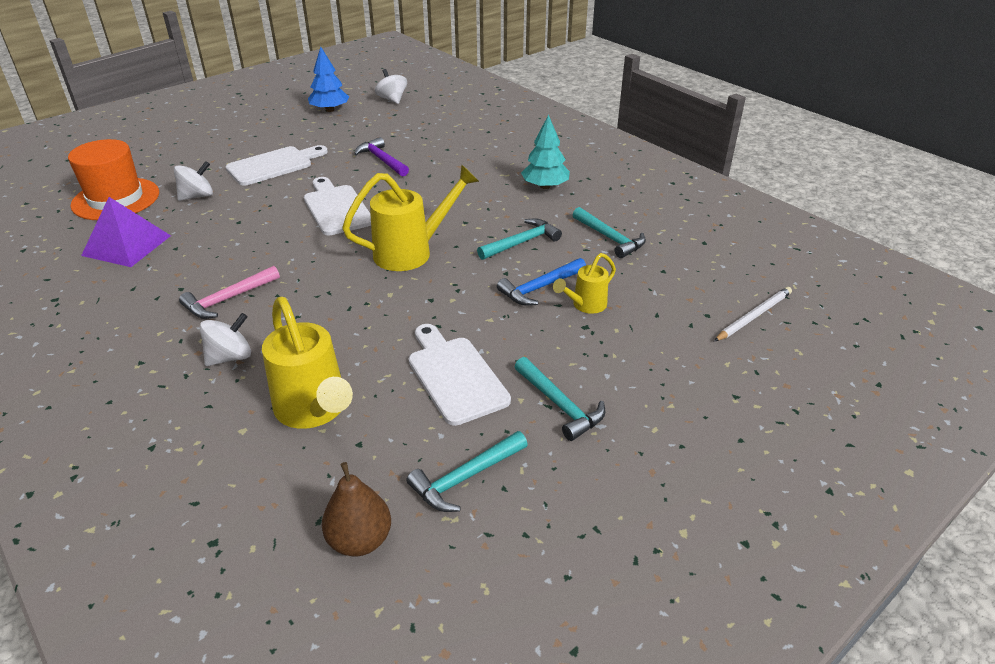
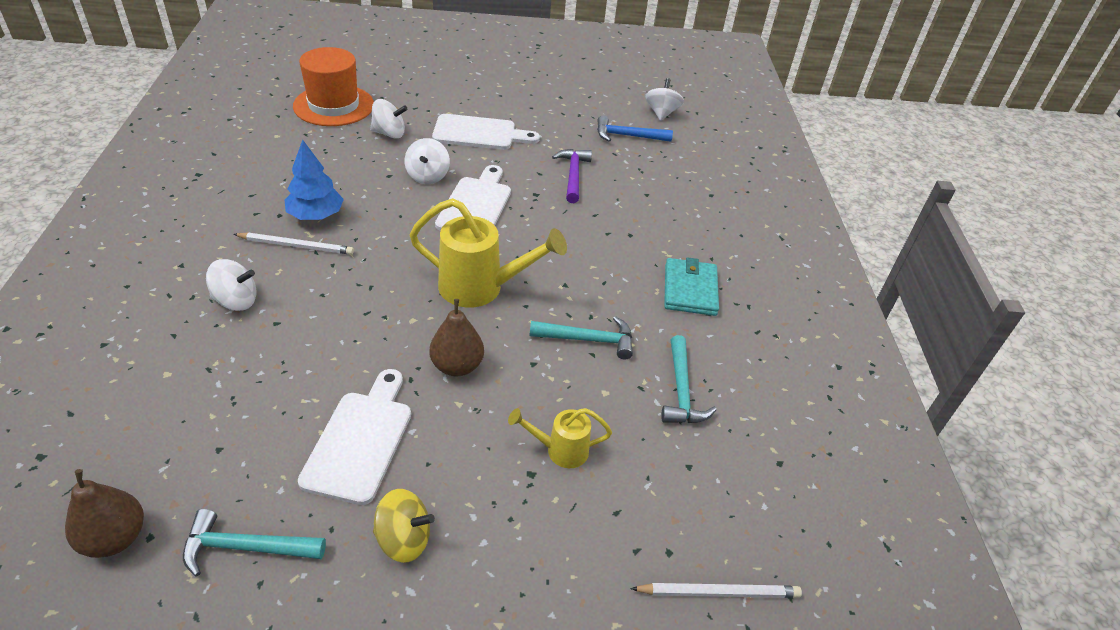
camera: 35 degrees right, 5 degrees up
purple pyramid [81,197,171,267] -> none
pink hammer [179,266,280,319] -> white pencil [233,233,354,255]
yellow watering can [262,297,353,429] -> none
blue tree [308,47,349,112] -> blue tree moved to [284,140,344,220]
blue hammer [497,258,586,306] -> blue hammer moved to [597,115,673,142]
turquoise hammer [515,357,605,441] -> yellow spinning top [373,489,435,563]
turquoise tree [521,114,570,189] -> turquoise wallet [664,257,719,316]
none -> white spinning top [405,138,450,184]
none -> brown pear [429,299,484,376]

